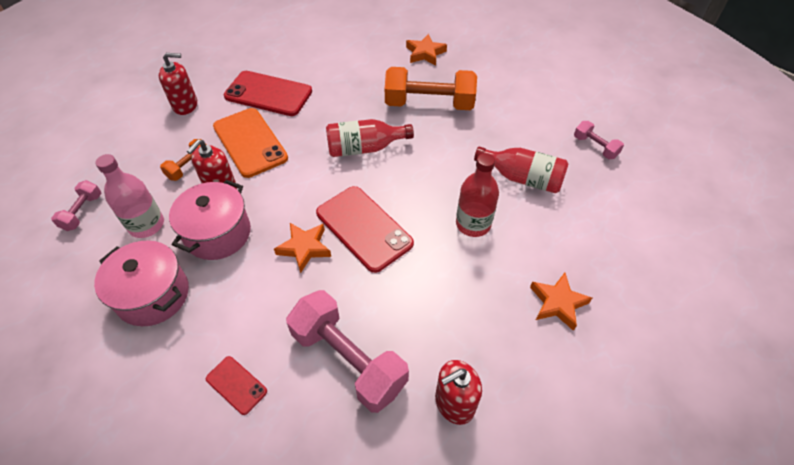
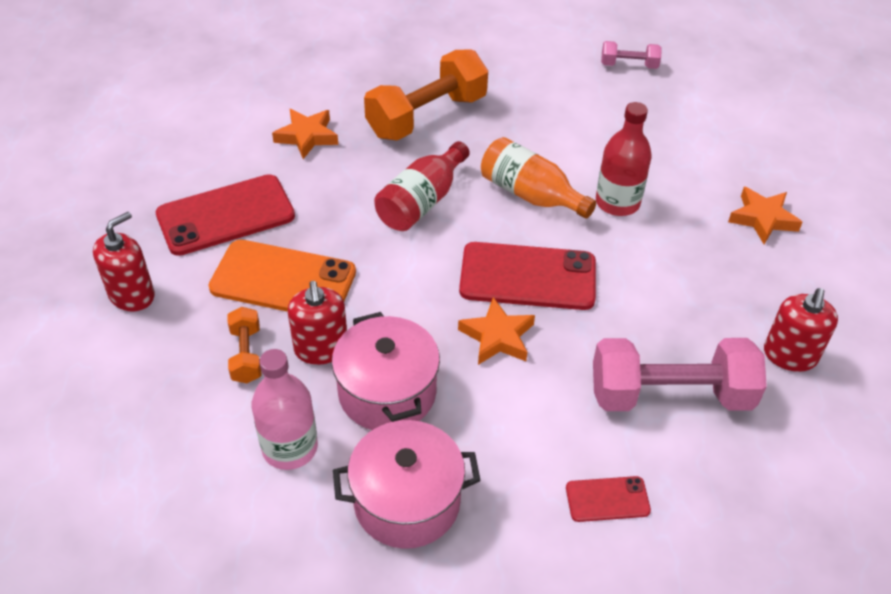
camera: 45 degrees left, 5 degrees down
pink dumbbell [51,180,102,231] -> none
orange star [406,34,447,66] -> orange star moved to [272,109,338,159]
red bottle [474,147,568,194] -> none
none -> orange bottle [481,137,596,219]

